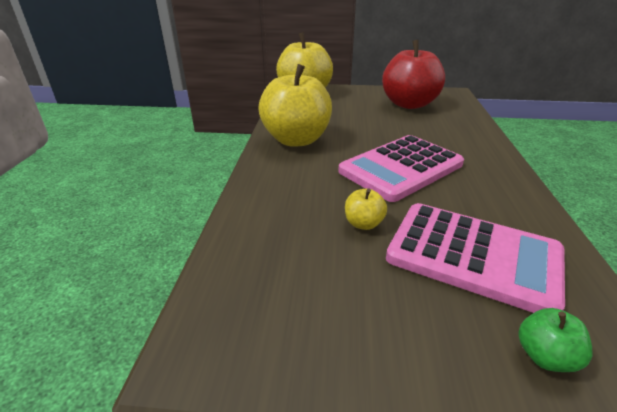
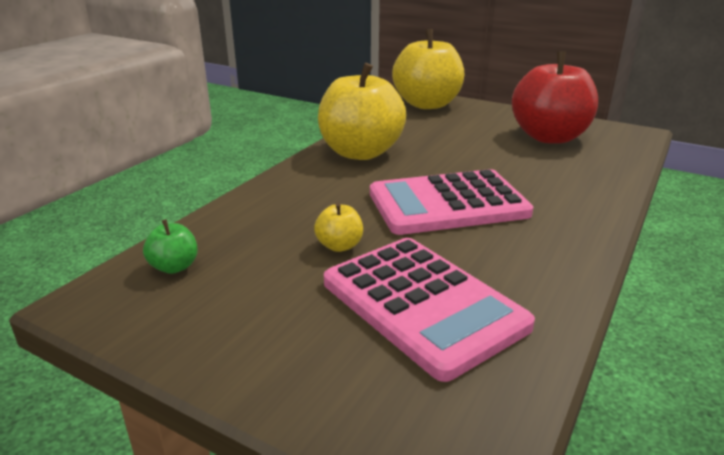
camera: 25 degrees right, 5 degrees down
green apple [518,308,592,372] -> green apple moved to [143,219,198,274]

